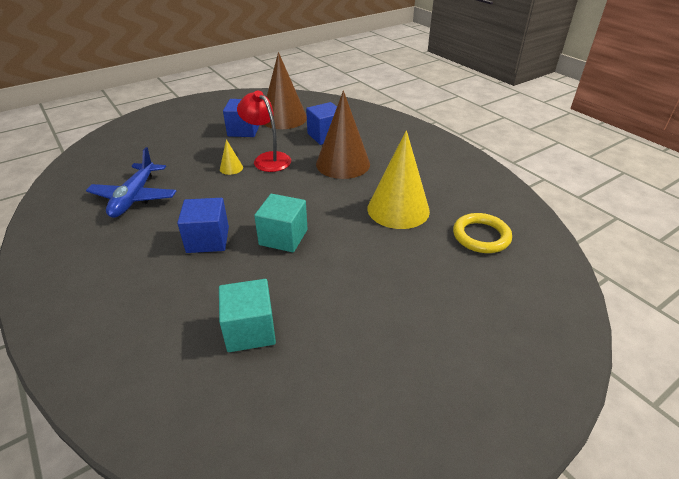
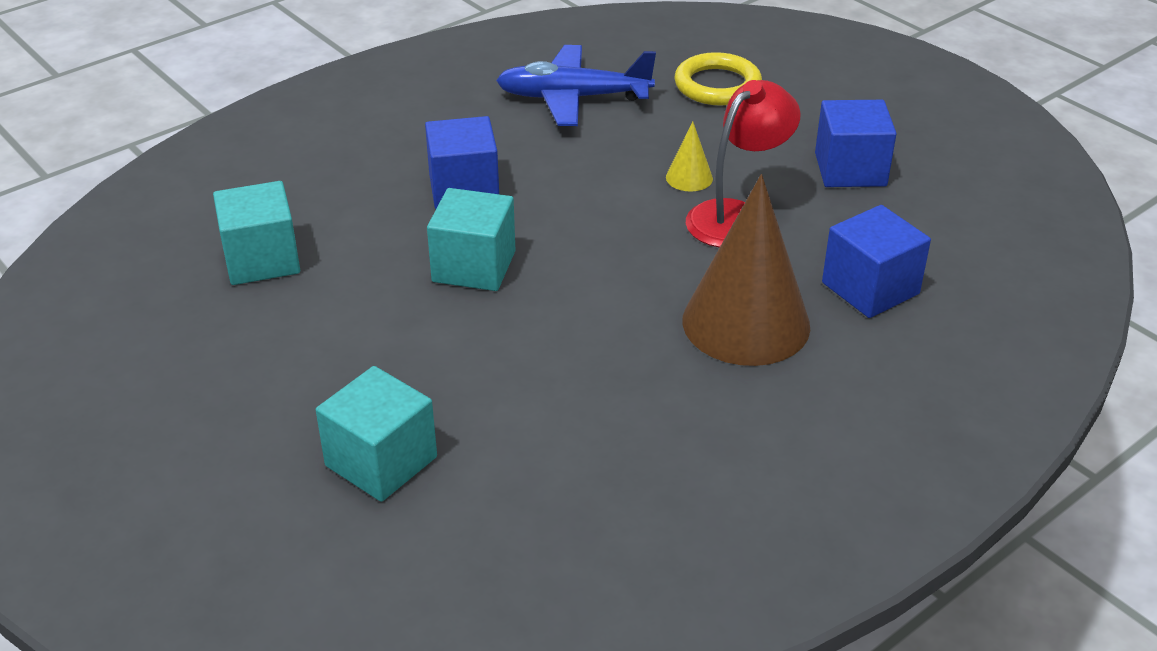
camera: 85 degrees right, 0 degrees up
brown cone [265,52,307,129] -> none
yellow cone [367,130,430,229] -> none
yellow ring [453,213,512,253] -> yellow ring moved to [674,52,762,106]
none -> turquoise cube [316,366,437,502]

